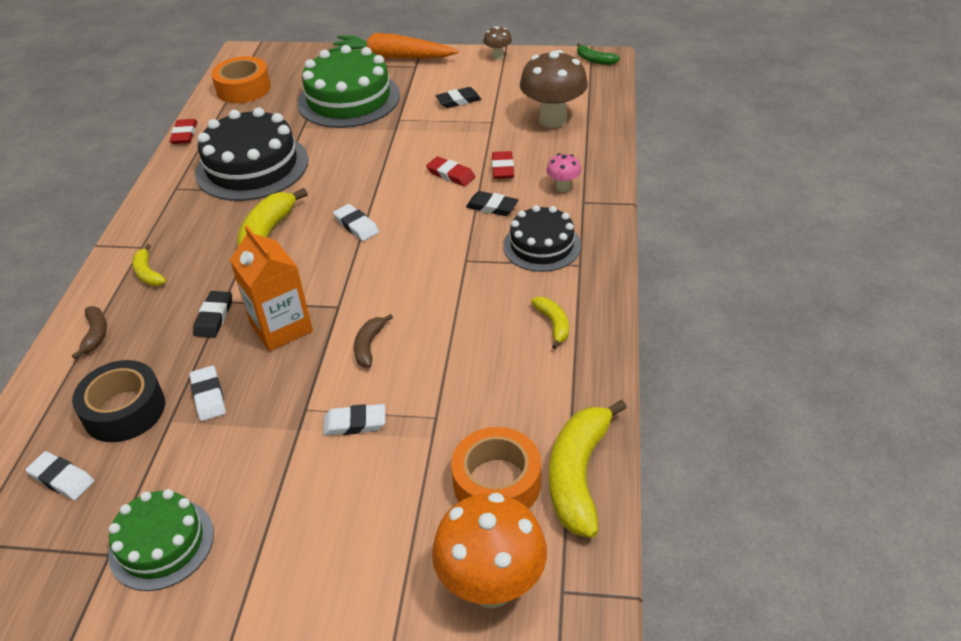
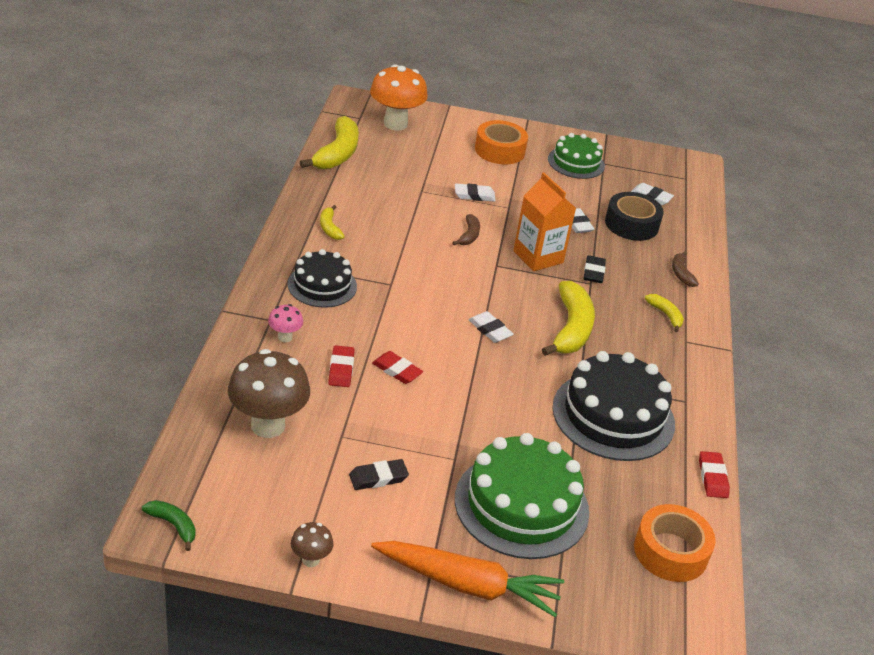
camera: 175 degrees right, 5 degrees down
orange tape [451,427,541,509] -> orange tape moved to [475,120,528,164]
black eraser [466,191,518,216] -> none

